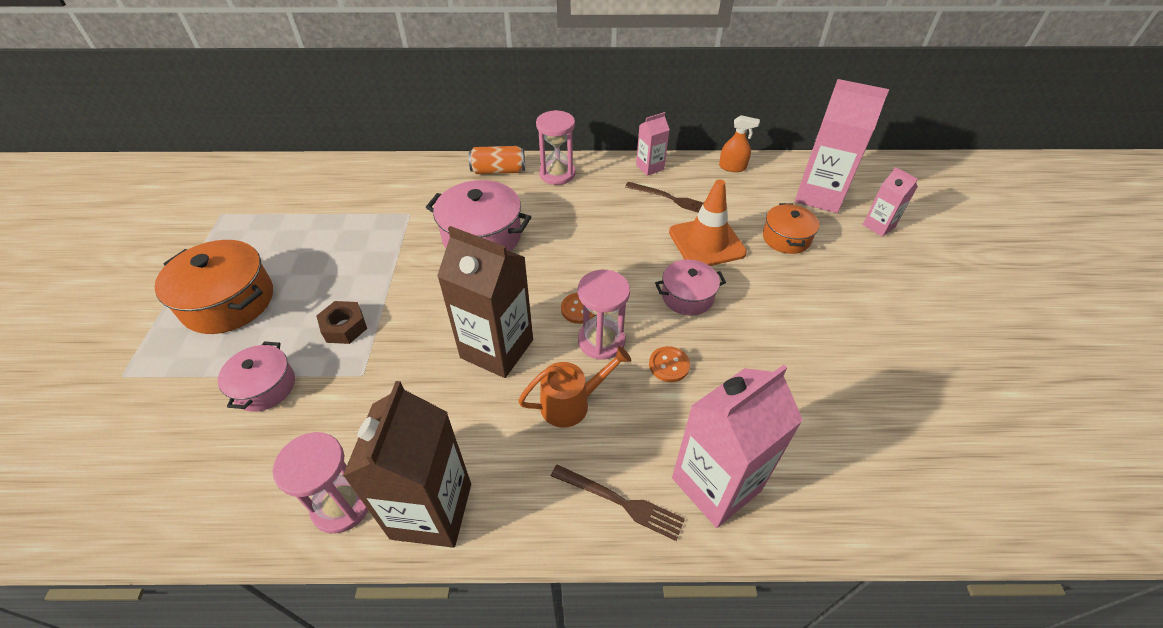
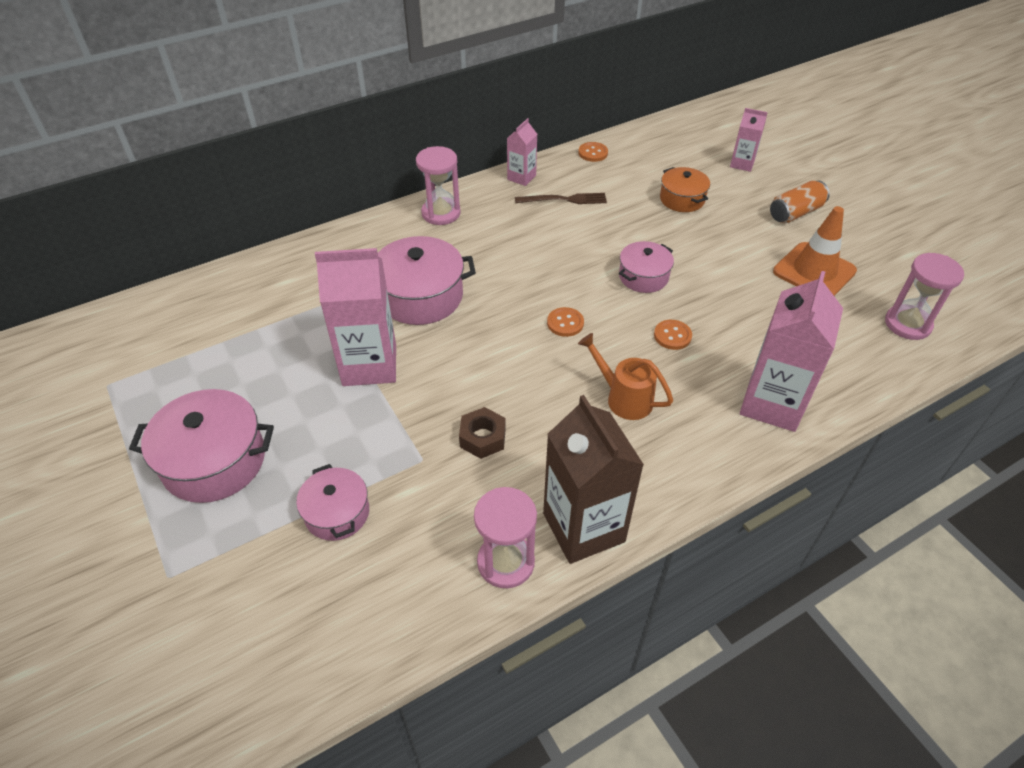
camera: 30 degrees left, 0 degrees up
orange pot [154,240,273,334] -> pink pot [129,389,274,503]
brown nut [316,301,367,344] -> brown nut moved to [459,407,506,459]
brown carton [437,226,533,378] -> none
orange can [469,146,525,174] -> orange can moved to [770,181,830,223]
orange watering can [518,346,631,428] -> orange watering can turned 90 degrees counterclockwise [578,333,673,420]
brown fork [551,464,685,541] -> none
pink hourglass [578,270,630,360] -> pink hourglass moved to [885,253,964,340]
orange traffic cone [669,179,747,266] -> orange traffic cone moved to [773,206,857,296]
orange spray bottle [719,115,760,172] -> orange button [578,142,608,162]
pink carton [795,79,889,213] -> pink carton moved to [315,248,396,386]

